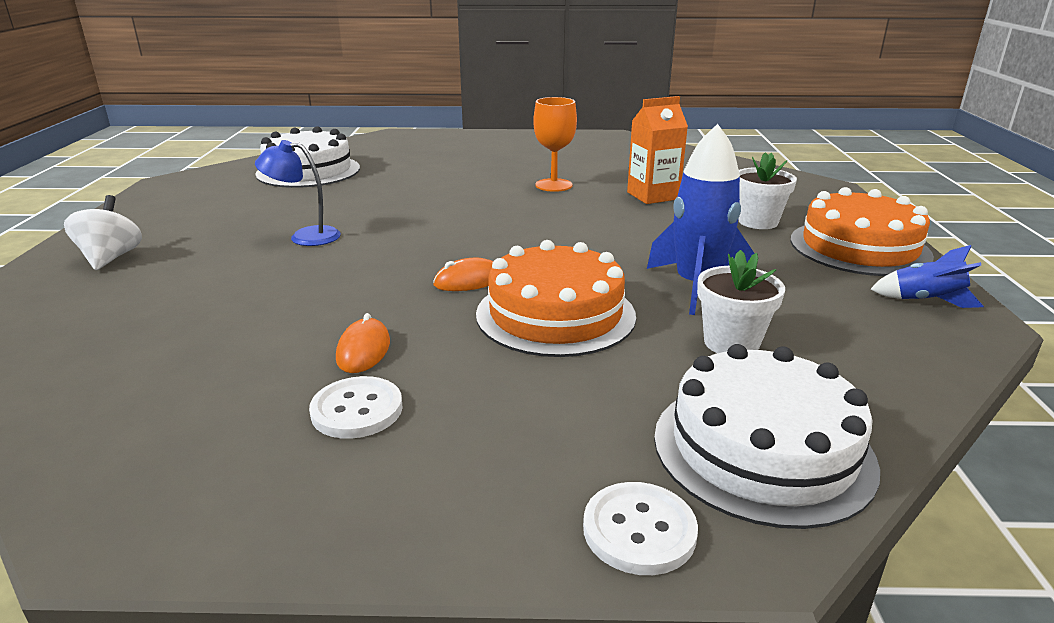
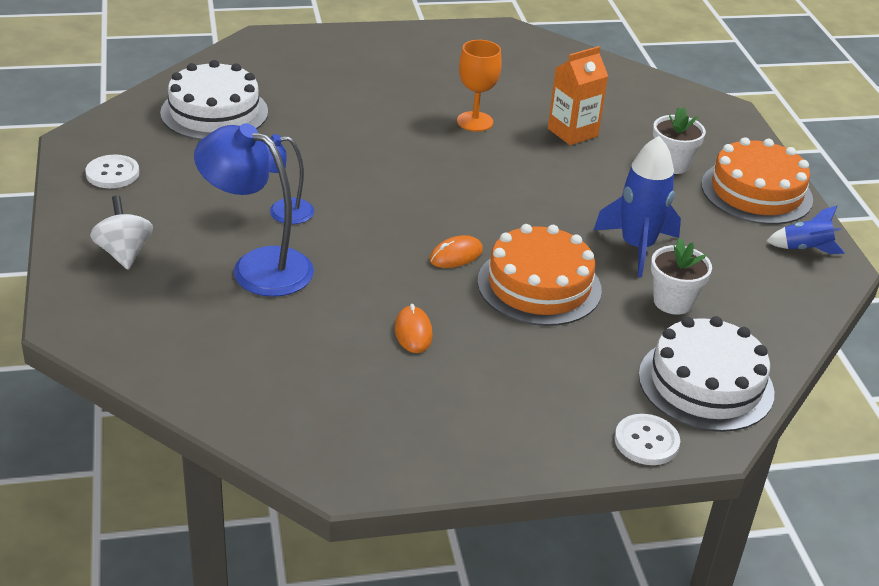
camera: 15 degrees left, 10 degrees up
white button [309,376,403,439] -> white button moved to [85,154,139,188]
none -> blue lamp [194,123,314,297]

